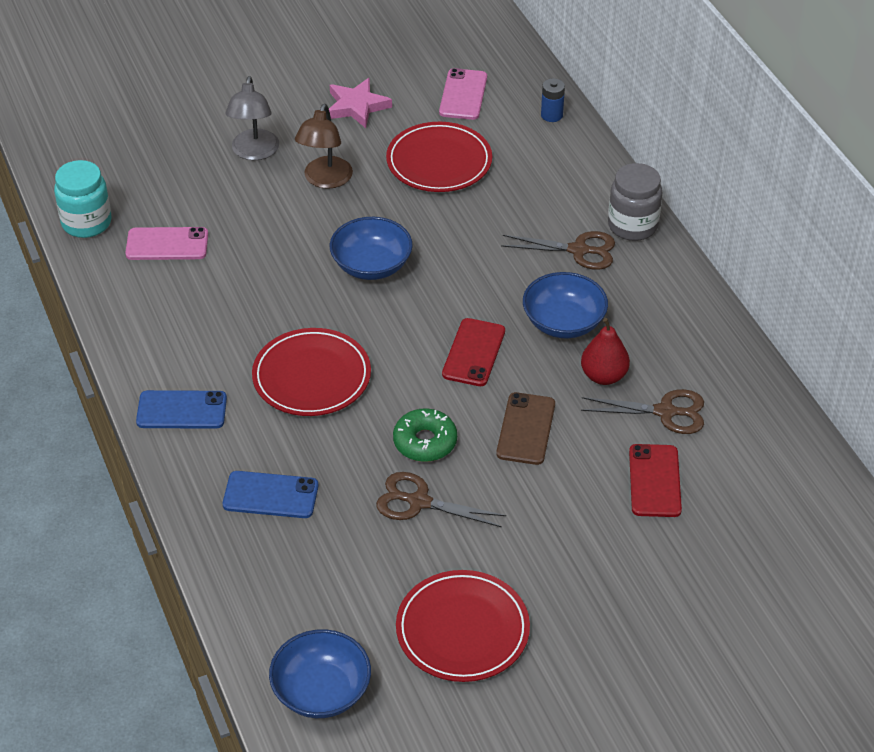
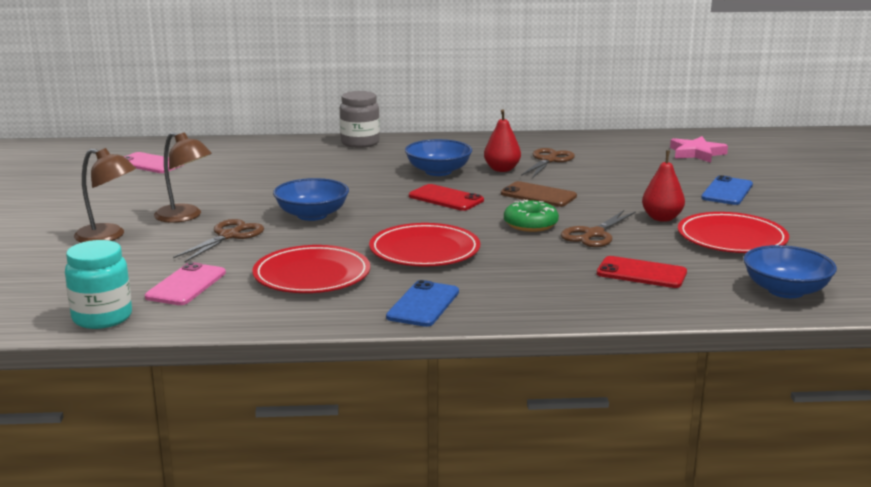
camera: 70 degrees left, 25 degrees down
blue phone [223,471,318,518] -> blue phone moved to [701,175,753,205]
grey lamp [225,76,279,160] -> brown lamp [74,148,136,242]
pink star [329,78,392,128] -> pink star moved to [670,136,728,163]
red plate [386,122,492,192] -> red plate moved to [252,245,370,293]
brown scissors [501,231,615,270] -> brown scissors moved to [173,219,264,262]
blue battery [541,78,565,122] -> none
red phone [629,444,682,517] -> red phone moved to [597,256,687,288]
none -> red pear [642,150,685,222]

